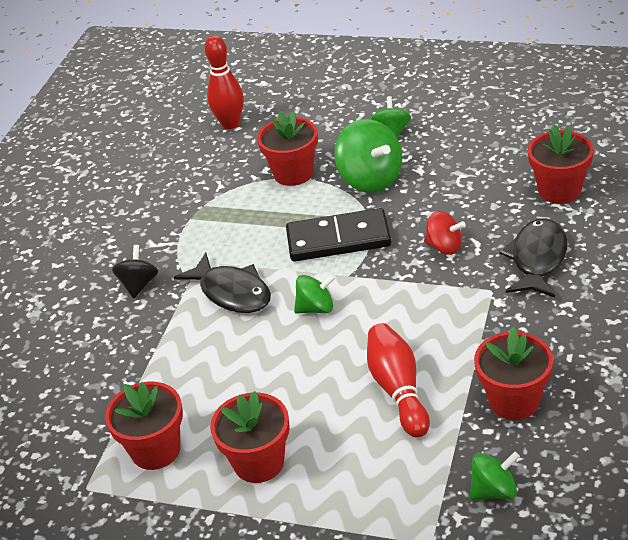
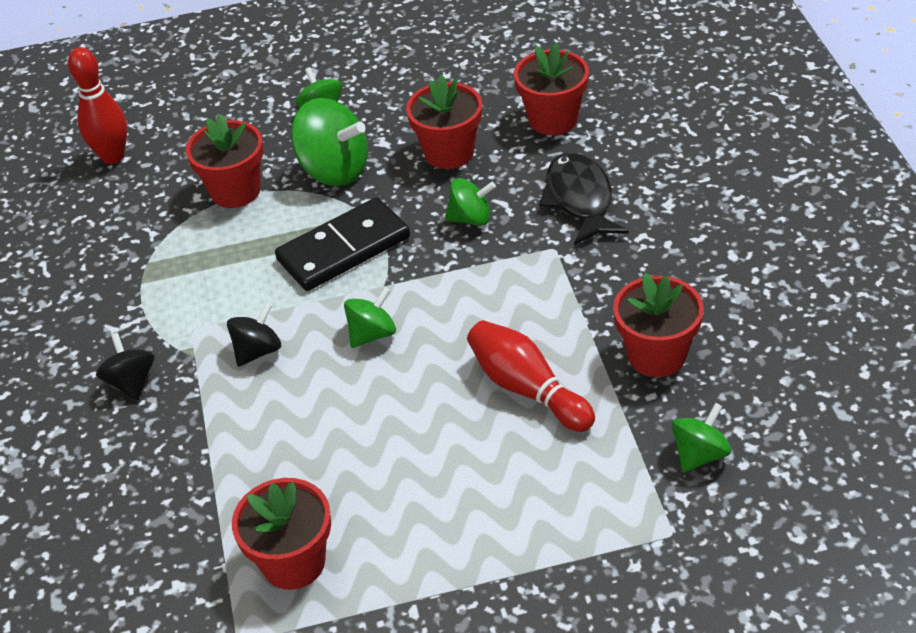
camera: 30 degrees left, 5 degrees up
black fish [174,252,271,313] -> black spinning top [227,303,281,367]
red flower pot [210,391,290,483] -> red flower pot moved to [406,75,482,169]
red spinning top [424,211,466,255] -> green spinning top [445,178,496,226]

